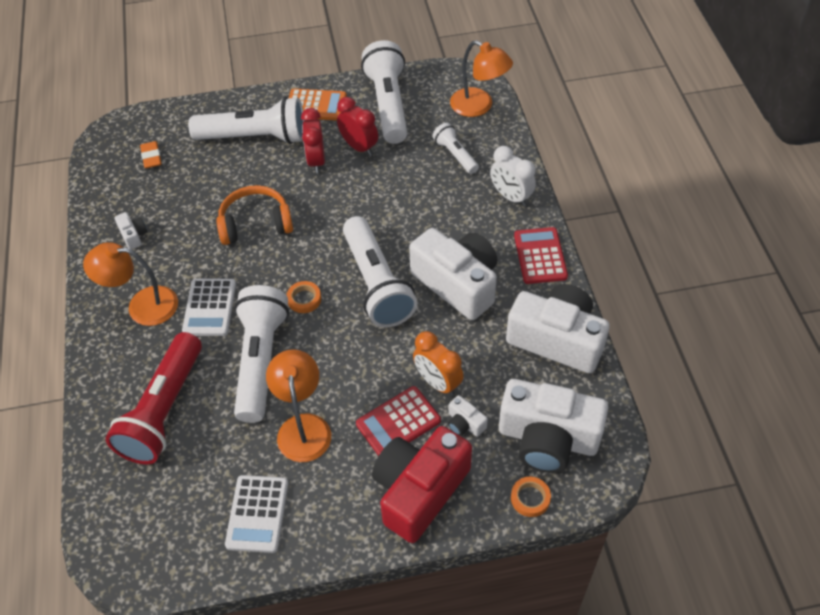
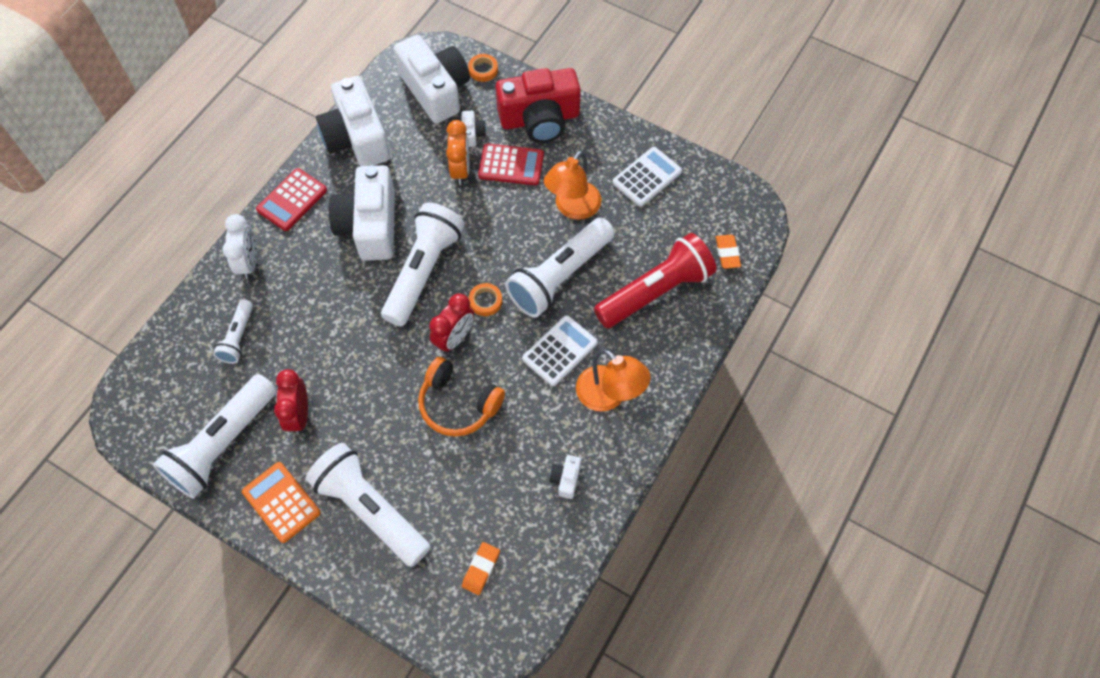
camera: 140 degrees left, 10 degrees up
red clock [301,108,325,173] -> red clock moved to [429,293,474,353]
orange lamp [450,40,513,117] -> none
none -> orange eraser [716,235,741,269]

